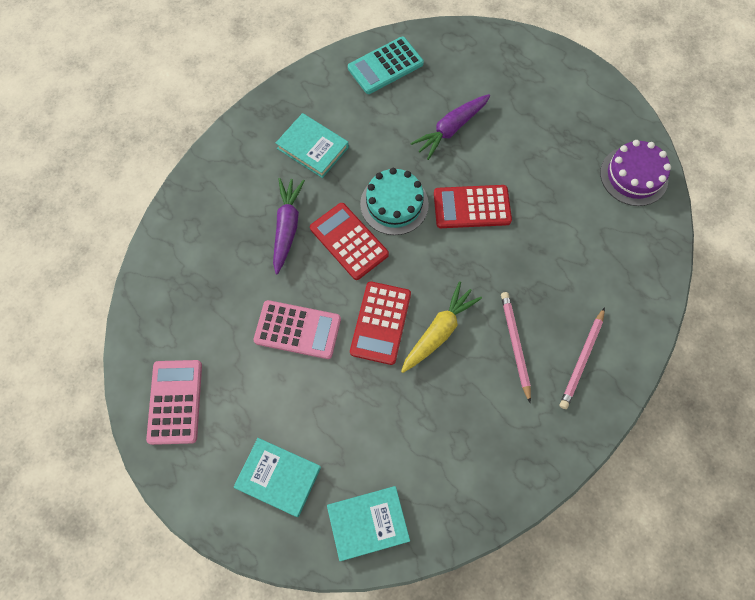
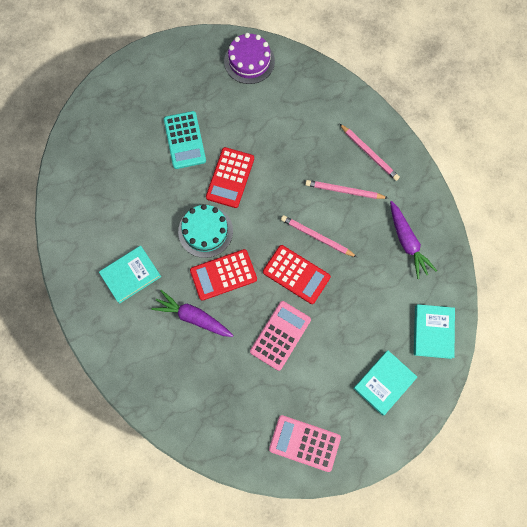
camera: 70 degrees left, 5 degrees up
turquoise calculator [348,37,424,94] -> turquoise calculator moved to [164,111,206,169]
yellow carrot [401,281,482,373] -> pink pencil [281,215,357,257]
purple carrot [410,94,490,160] -> purple carrot moved to [390,201,437,279]

